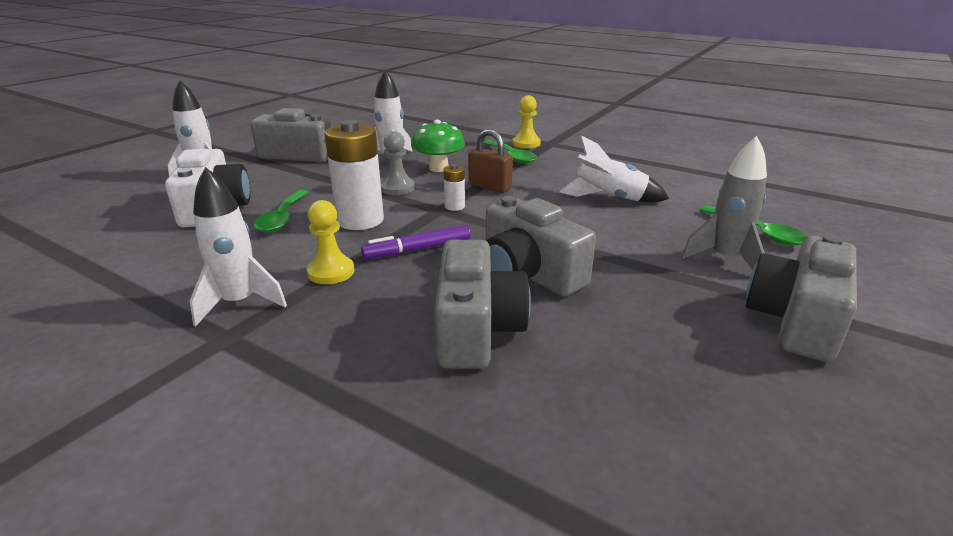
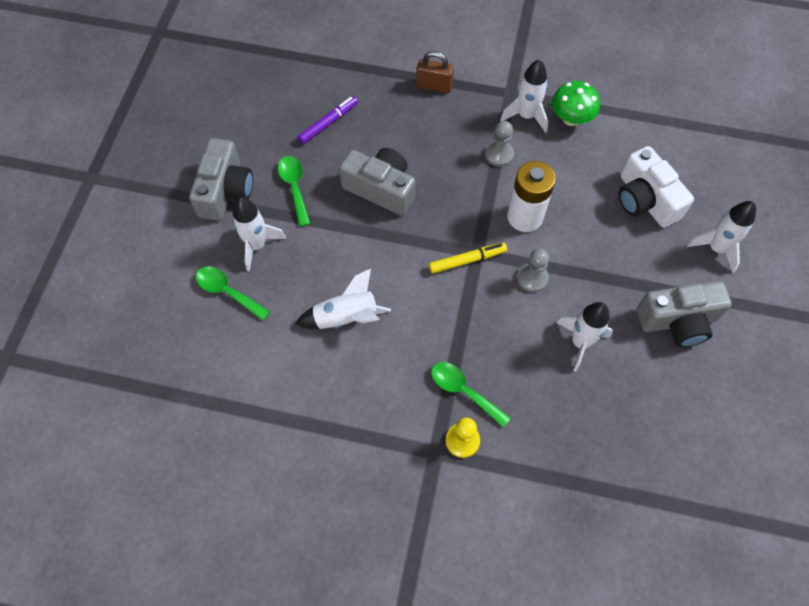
camera: 160 degrees right, 35 degrees up
green spoon [254,190,308,232] -> green spoon moved to [278,156,310,226]
yellow pawn [307,200,354,284] -> grey pawn [485,121,514,167]
purple marker [361,225,470,259] -> purple marker moved to [298,96,358,144]
green mushroom [411,120,465,172] -> green mushroom moved to [552,81,600,126]
grey camera [434,240,531,369] -> none
white battery [444,164,465,211] -> yellow marker [429,243,507,274]
brown padlock [468,129,513,193] -> brown padlock moved to [416,51,454,93]
grey rocket [682,136,767,270] -> white rocket [233,197,286,271]

